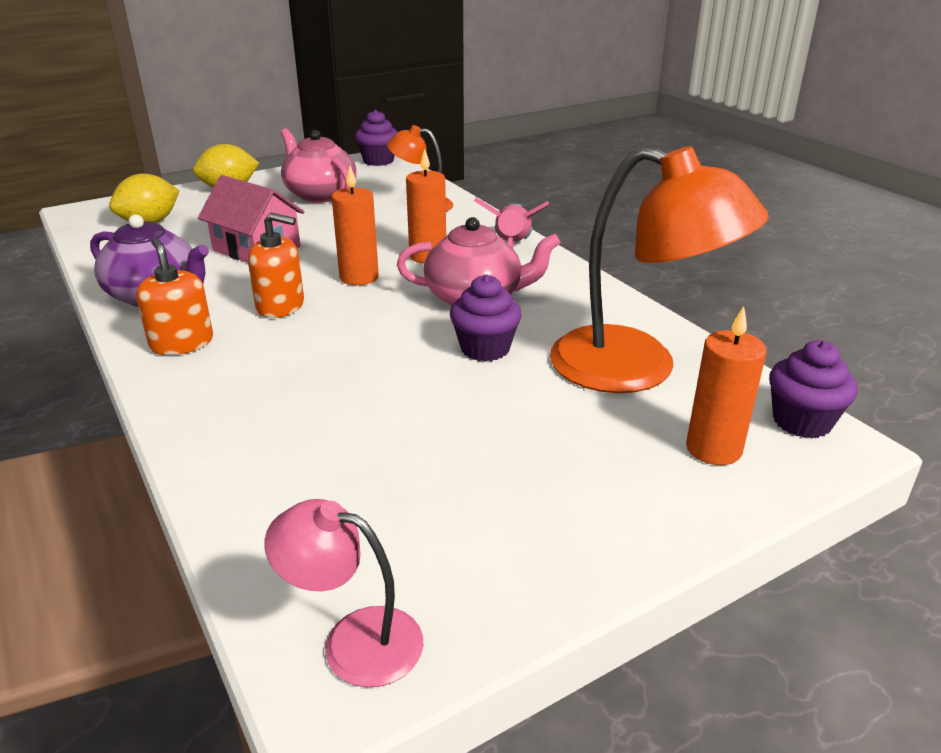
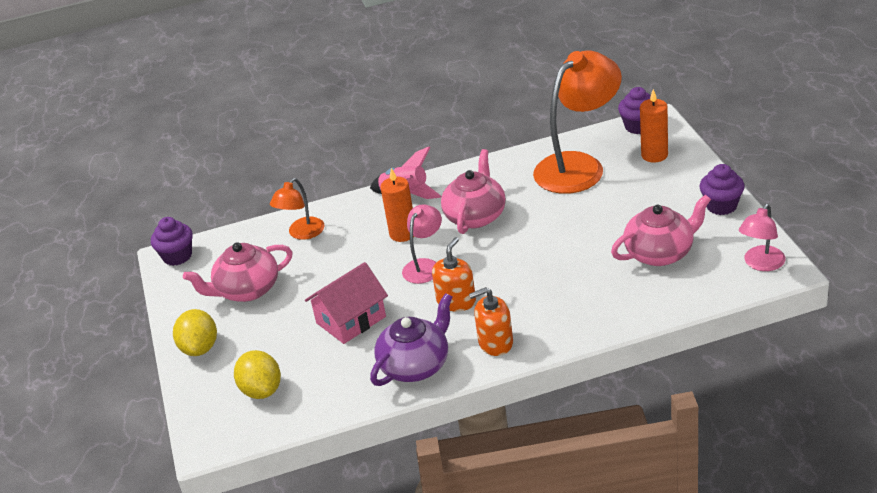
camera: 70 degrees left, 5 degrees up
orange candle [332,166,379,285] -> pink lamp [402,204,442,284]
purple cupcake [450,274,522,362] -> purple cupcake moved to [700,164,745,215]
none -> pink teapot [611,194,711,266]

